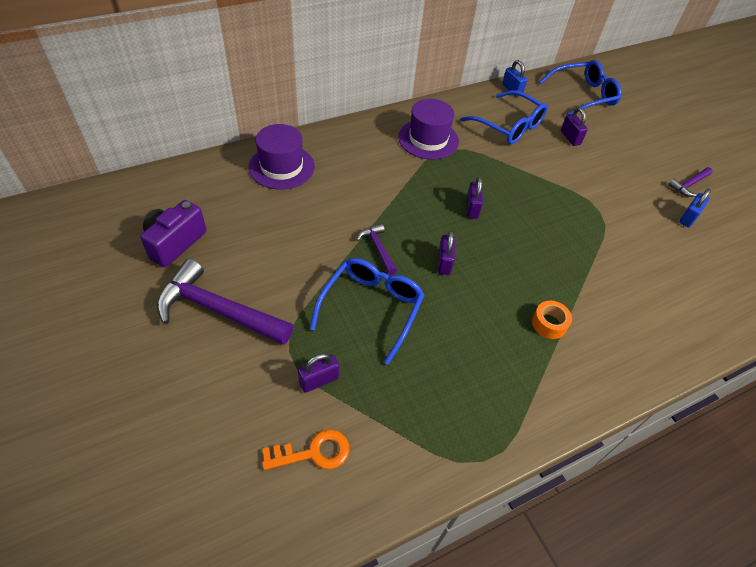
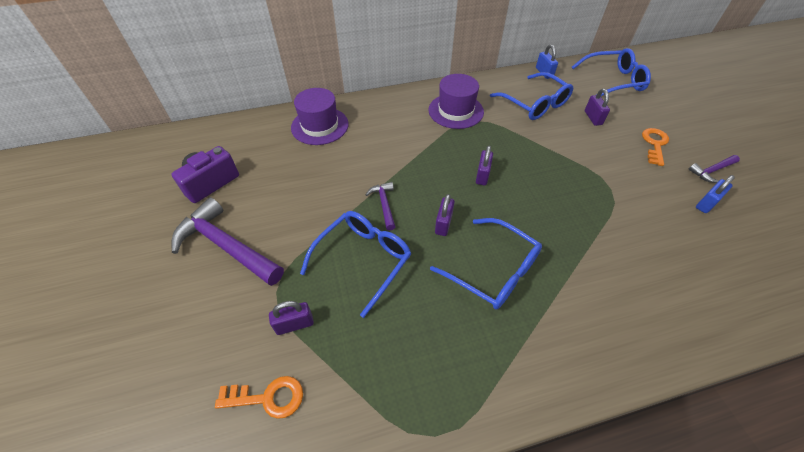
camera: 15 degrees right, 0 degrees up
orange tape [532,301,572,339] -> none
none -> blue glasses [430,218,542,309]
none -> orange key [642,128,669,166]

